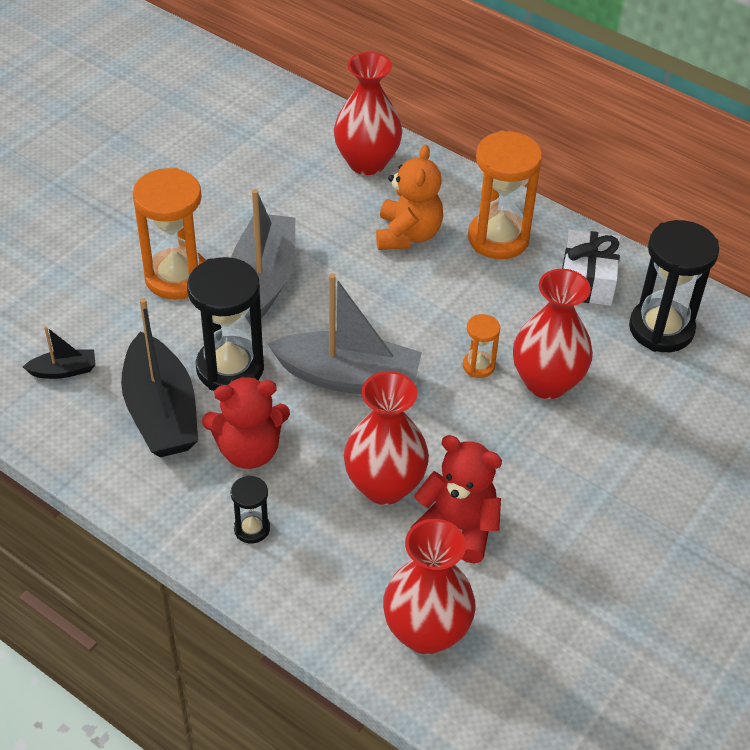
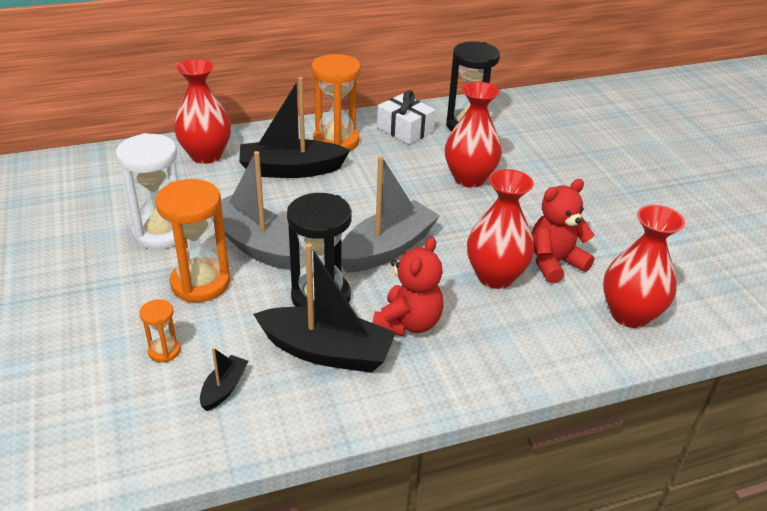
camera: 55 degrees left, 10 degrees down
black hourglass [231,475,270,543] -> none
orange teddy bear [376,145,443,250] -> black boat [239,77,350,178]
orange hourglass [463,314,501,378] -> orange hourglass moved to [140,299,180,362]
none -> white hourglass [116,133,178,249]

